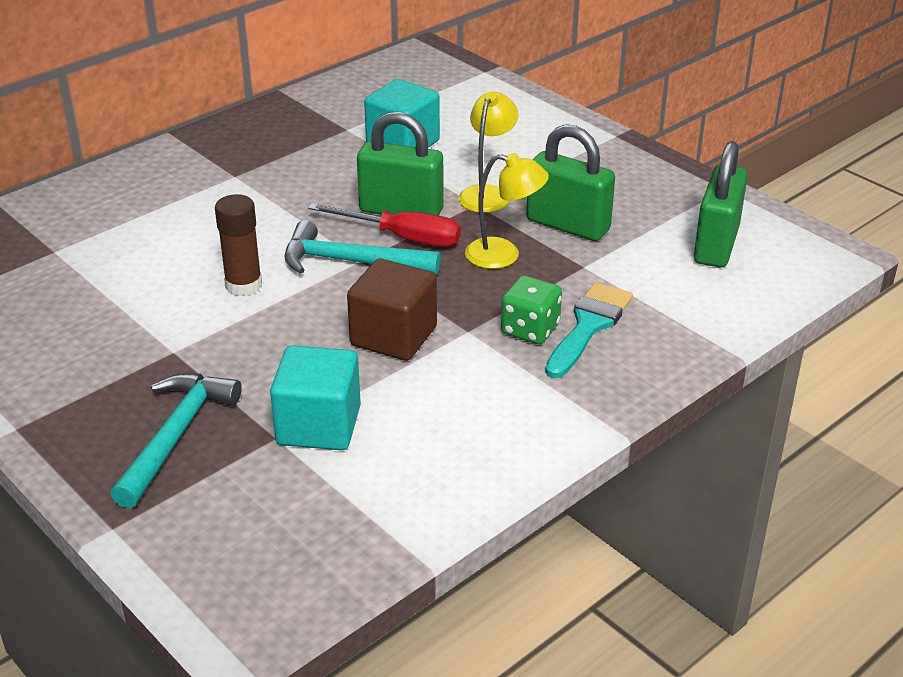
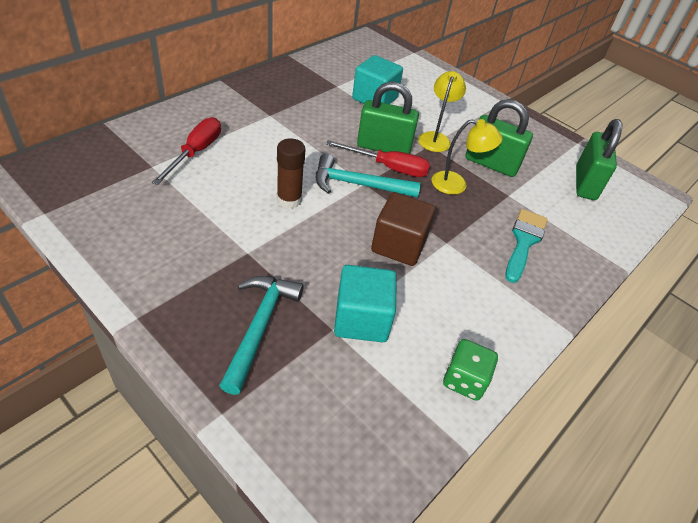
camera: 10 degrees left, 10 degrees up
green dice [501,276,562,344] -> green dice moved to [443,339,498,401]
none -> red screwdriver [152,117,221,185]

